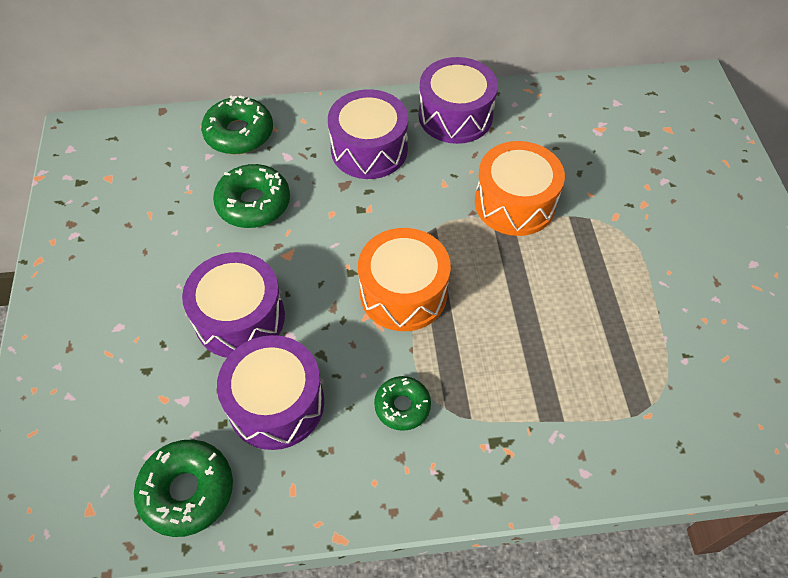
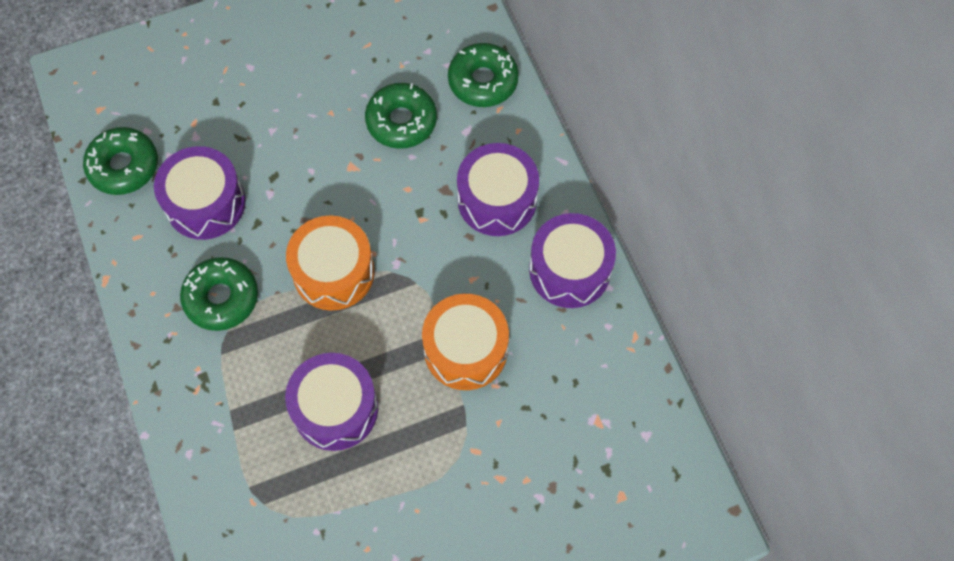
camera: 75 degrees right, 10 degrees up
purple drum [182,252,285,358] -> purple drum moved to [285,353,378,451]
green donut [374,376,431,431] -> green donut [180,257,258,331], size x1.58

